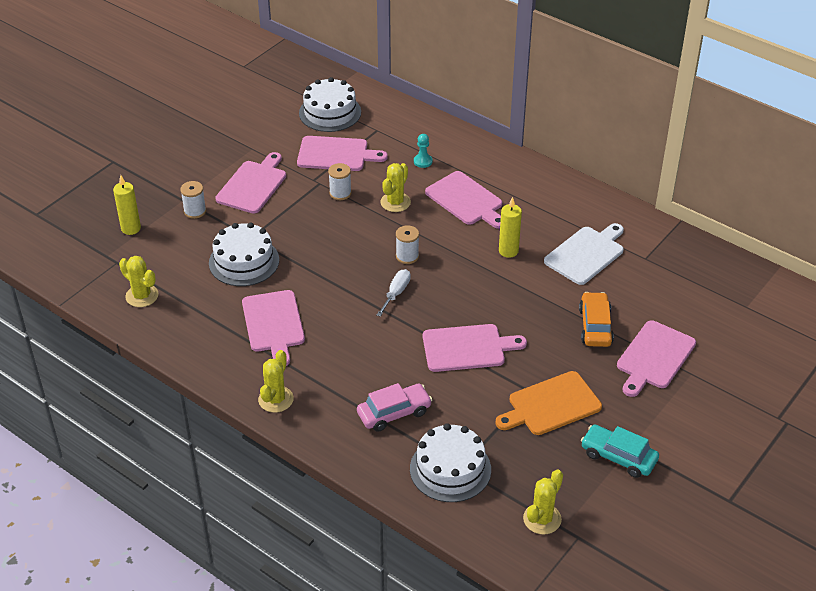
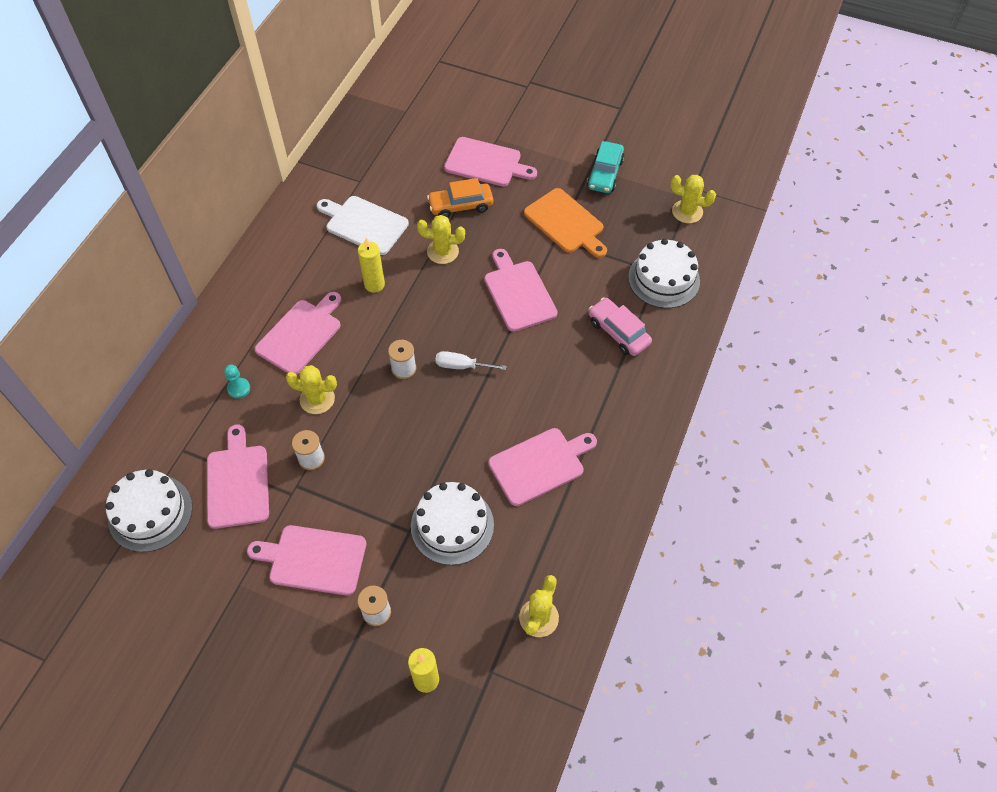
camera: 105 degrees left, 15 degrees up
yellow cactus [258,350,294,413] -> yellow cactus moved to [417,215,465,264]

